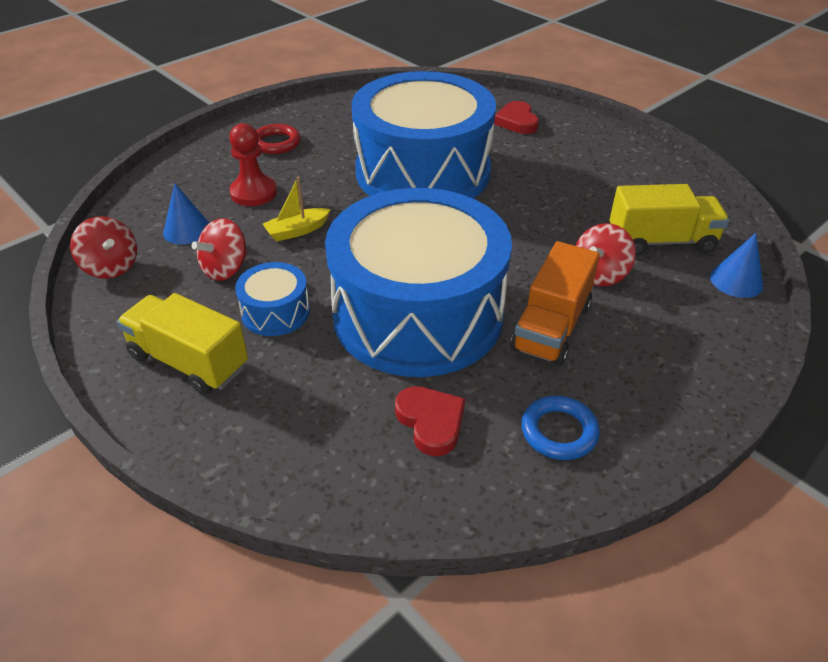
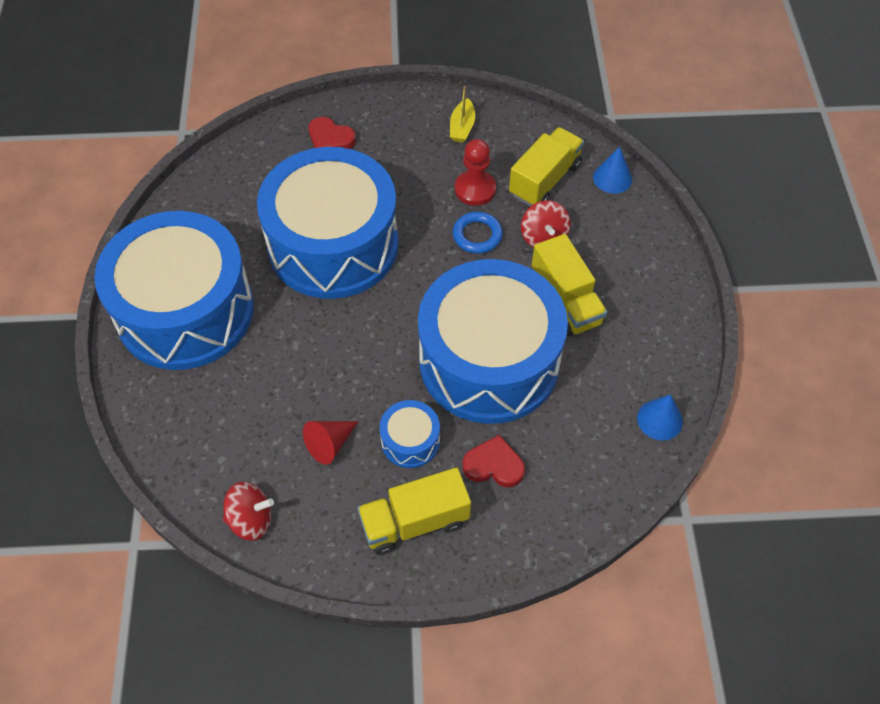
camera: 50 degrees left, 15 degrees up
blue cone [163,183,209,245] -> blue cone moved to [637,394,683,440]
red spinning top [191,218,248,281] -> red cone [303,421,359,465]
red pawn [229,123,277,206] -> red pawn moved to [455,139,496,206]
red ring [256,124,301,154] -> blue drum [94,211,254,370]
yellow boat [263,177,331,241] -> yellow boat moved to [450,86,475,143]
red heart [395,386,465,456] -> red heart moved to [463,435,525,487]
orange truck [511,241,600,366] -> yellow truck [532,234,607,336]
blue ring [521,396,600,460] -> blue ring moved to [453,212,503,254]

